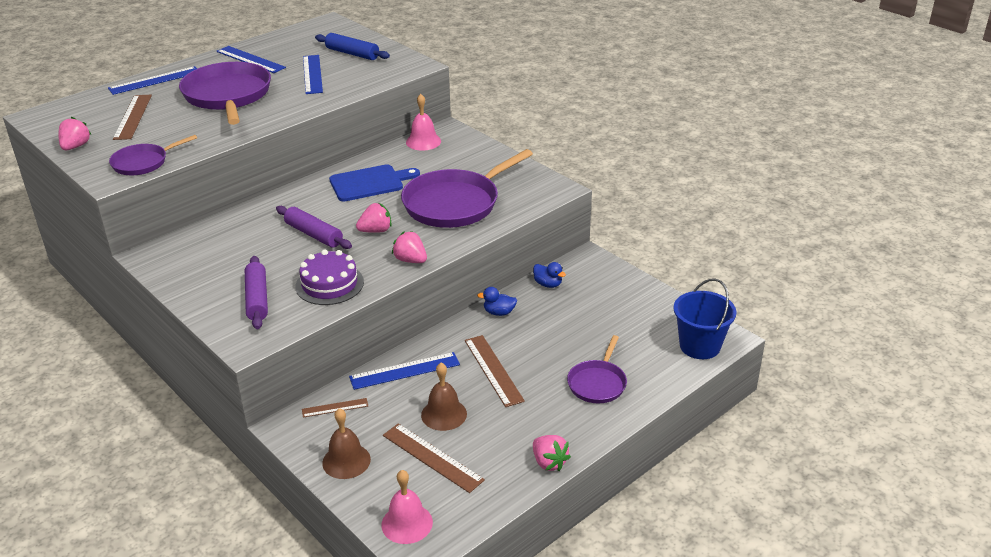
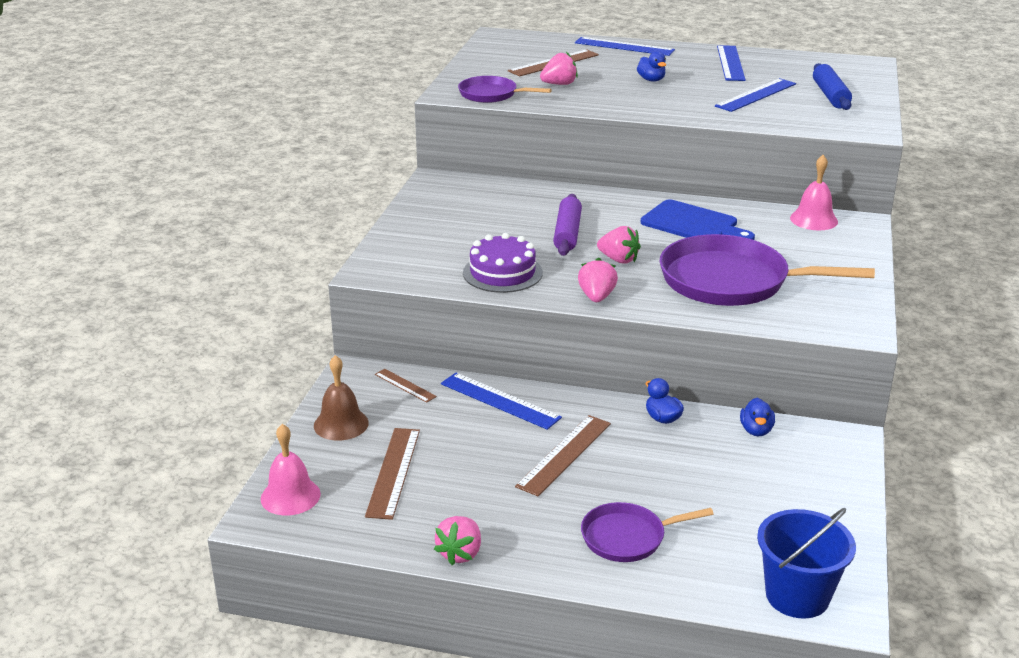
camera: 55 degrees right, 5 degrees down
pink strawberry [58,117,92,150] -> pink strawberry moved to [540,52,578,85]
purple pan [179,62,271,125] -> blue duck [637,51,666,82]
purple rolling pin [245,256,268,329] -> none
brown bell [421,363,467,431] -> none

